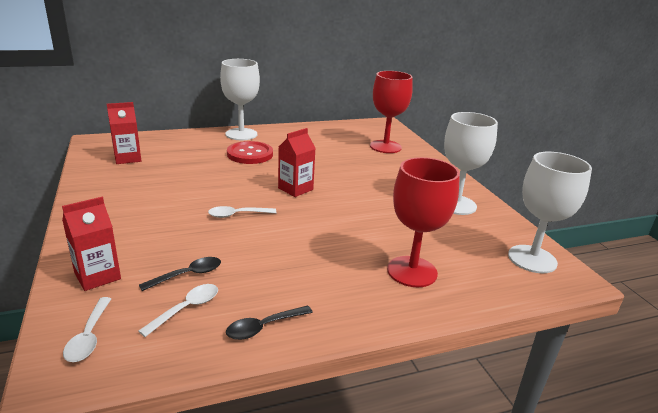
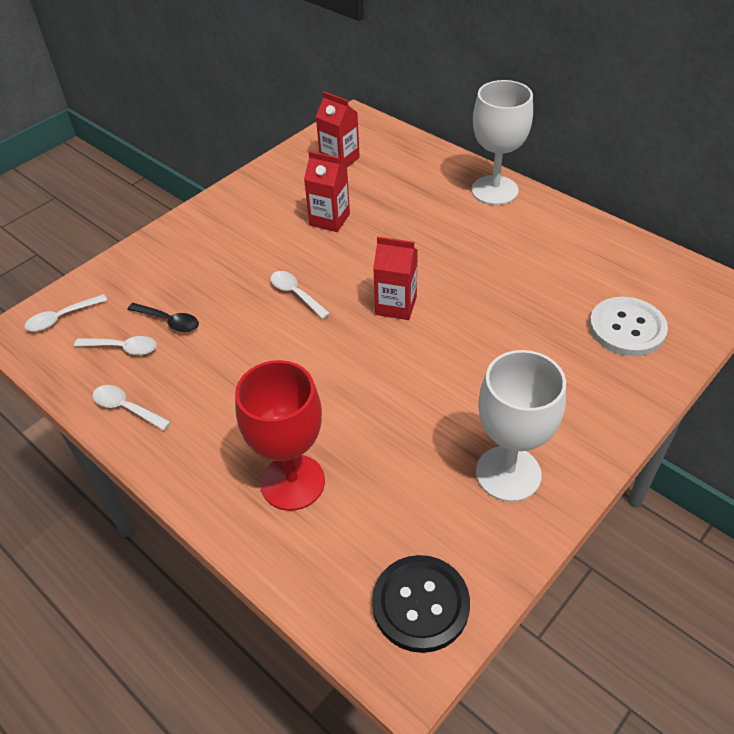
camera: 65 degrees right, 20 degrees up
red carton [62,197,121,291] -> red carton moved to [304,151,350,232]
black spoon [226,305,313,340] -> white spoon [93,385,171,431]
red button [227,141,273,164] -> none
red goblet [370,71,413,153] -> white button [589,297,668,356]
white goblet [508,152,592,273] -> black button [372,555,470,653]

